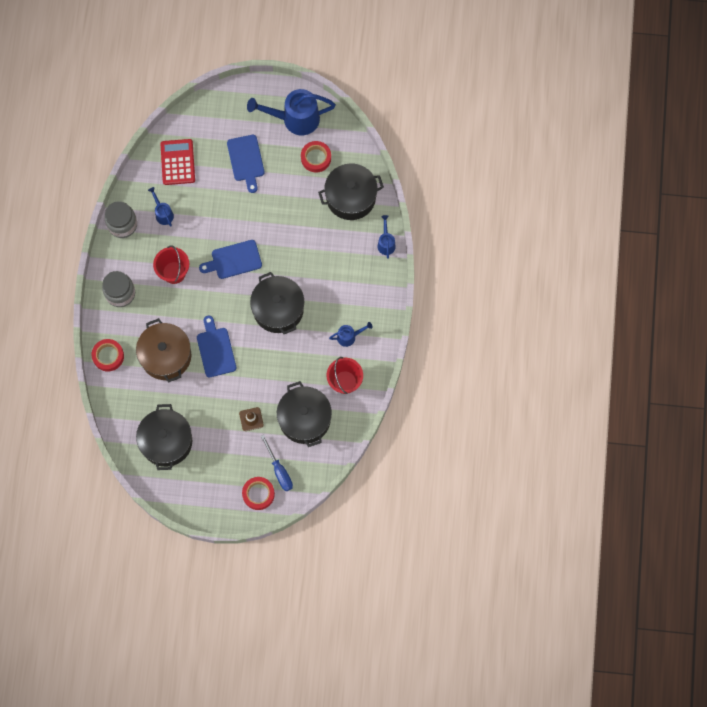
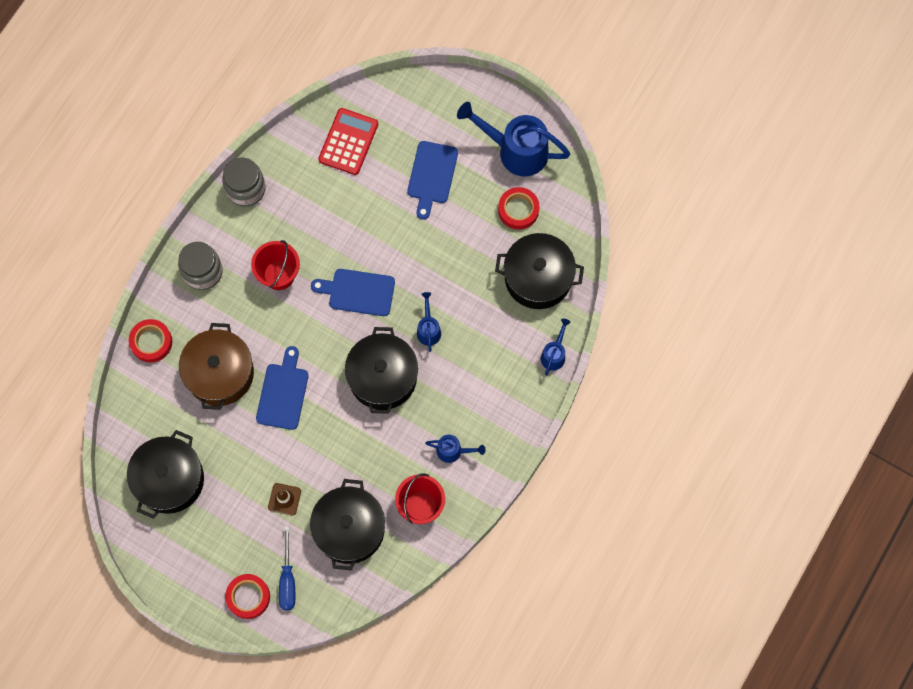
camera: 25 degrees right, 0 degrees up
blue watering can [148,187,174,227] -> blue watering can moved to [417,292,441,352]

